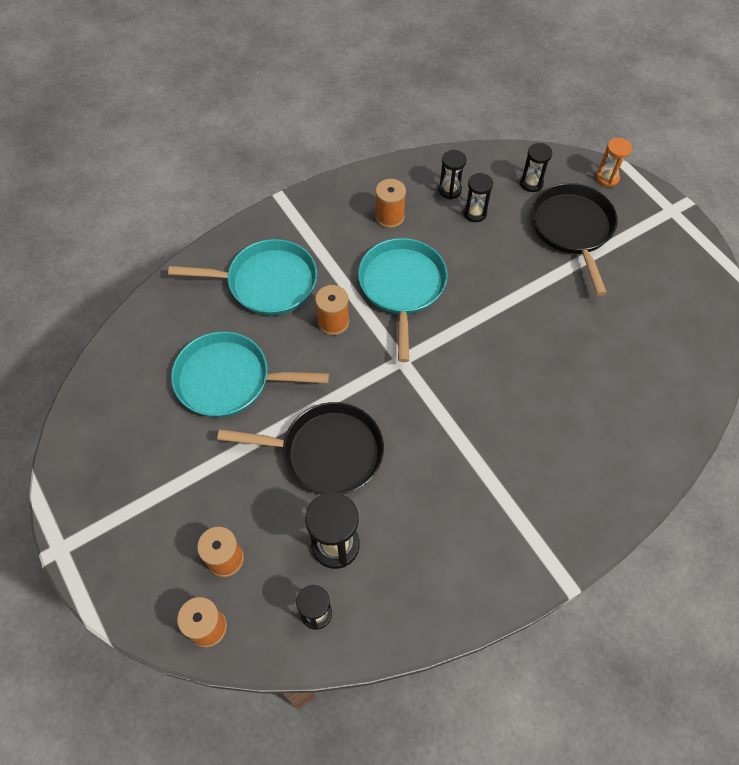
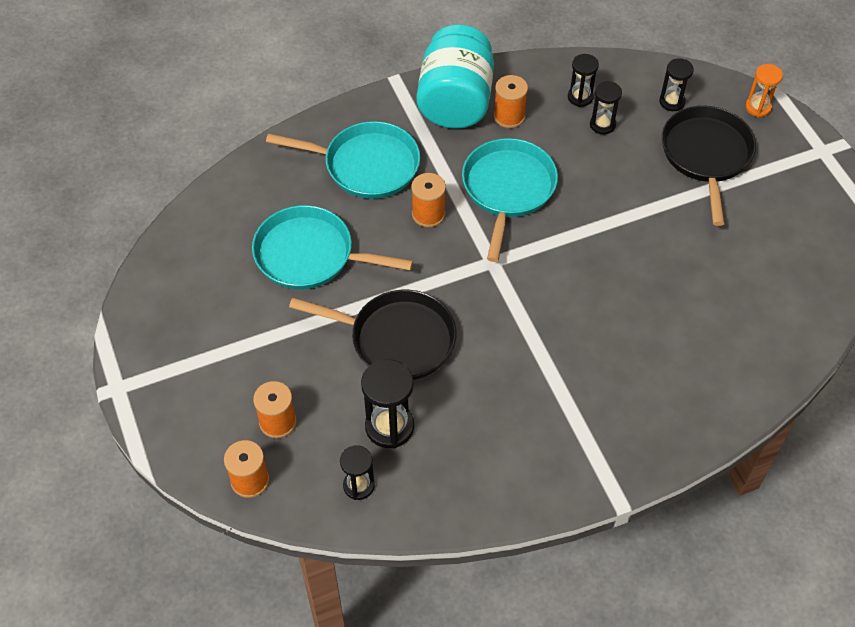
camera: 10 degrees right, 5 degrees down
none -> turquoise jar [417,25,494,129]

